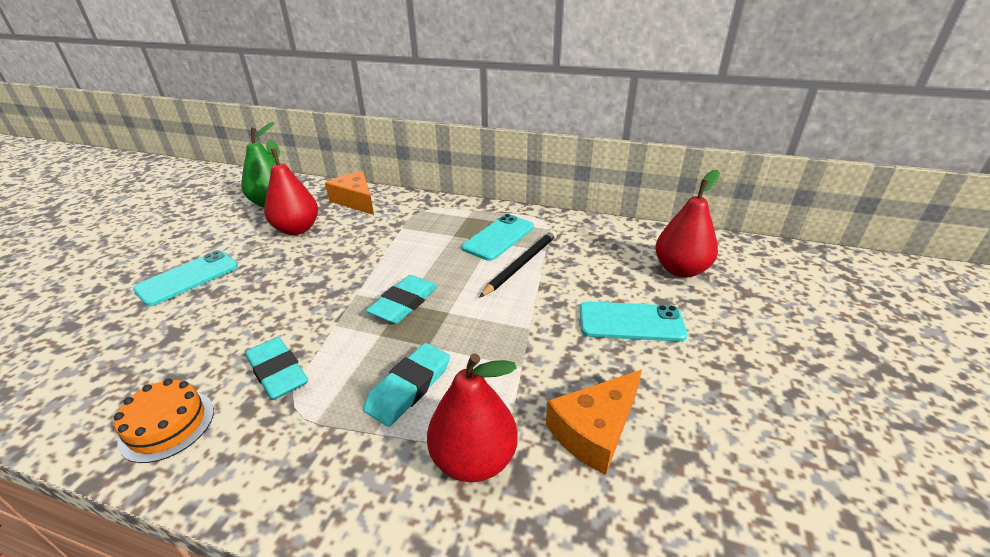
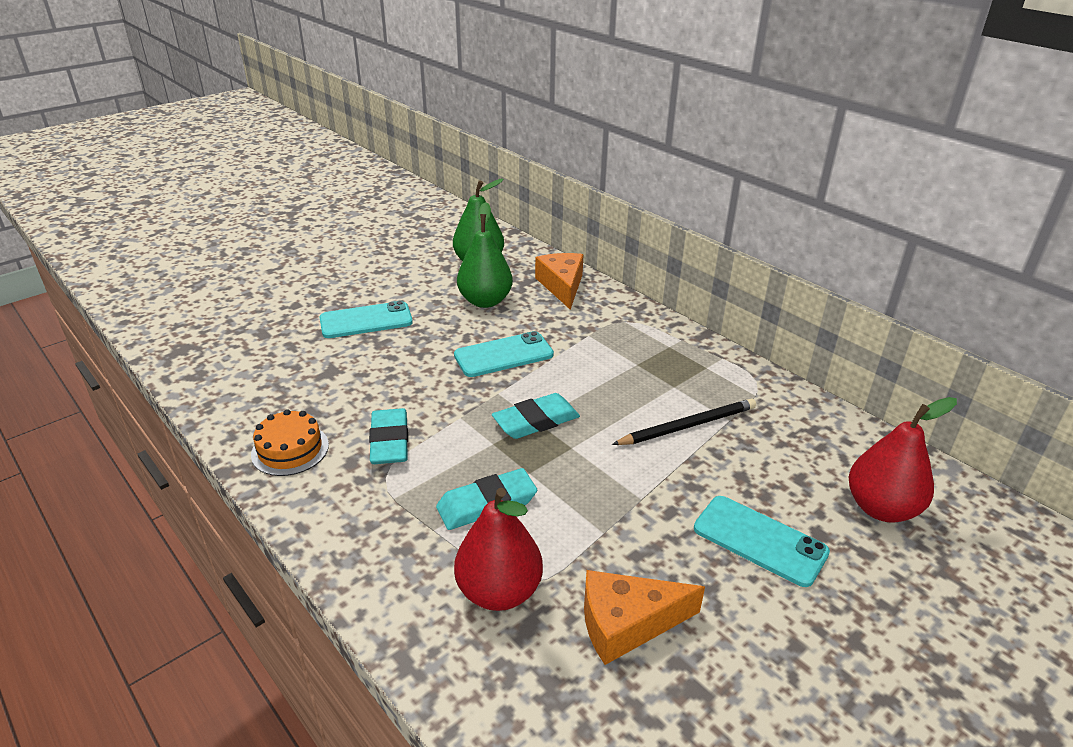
camera: 30 degrees right, 0 degrees up
red pear [264,140,318,235] -> green pear [457,202,513,308]
turquoise phone [462,214,534,261] -> turquoise phone moved to [454,331,554,377]

